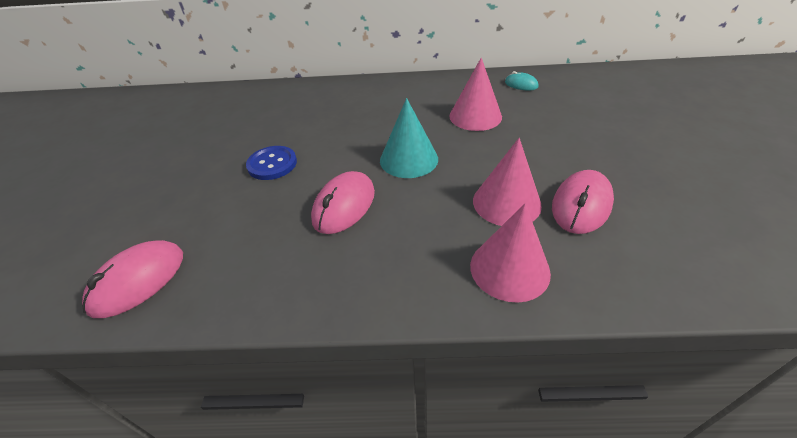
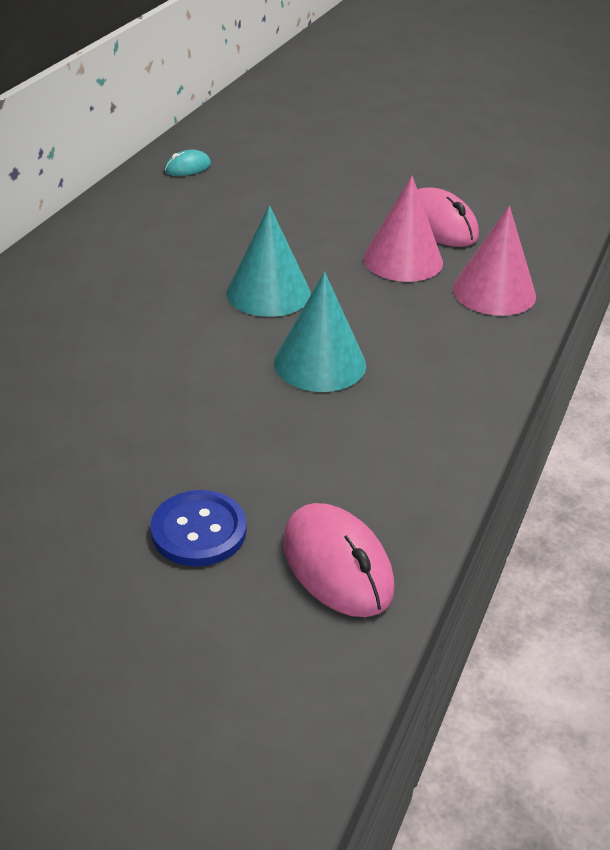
camera: 70 degrees left, 5 degrees down
blue button [246,146,297,180] -> blue button moved to [150,490,247,566]
pink mouse [311,171,375,234] -> turquoise cone [274,272,366,392]
pink cone [449,58,502,131] -> none

